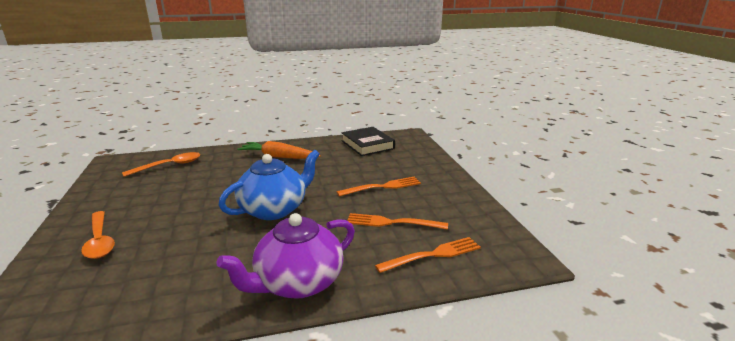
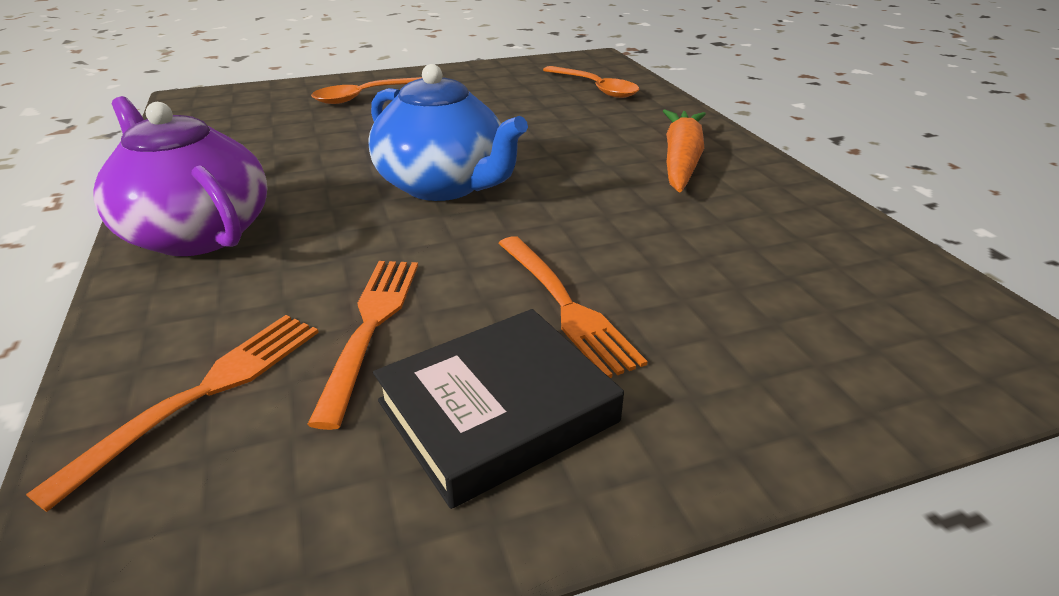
camera: 85 degrees right, 10 degrees up
black book [341,127,395,156] -> black book moved to [373,309,624,509]
orange fork [375,237,481,273] -> orange fork turned 120 degrees counterclockwise [26,315,319,512]

